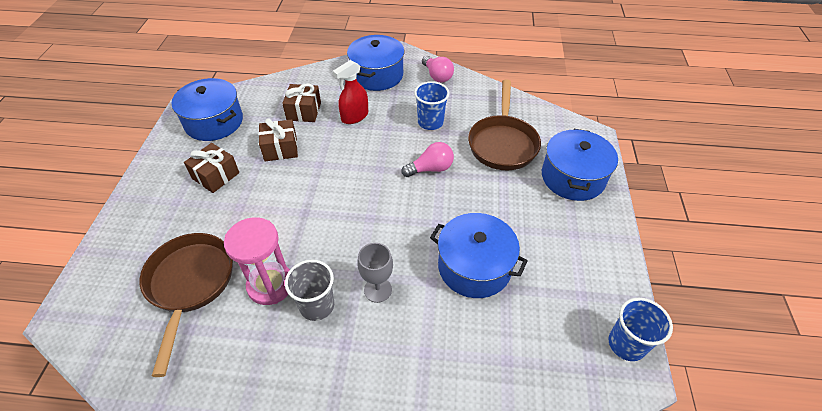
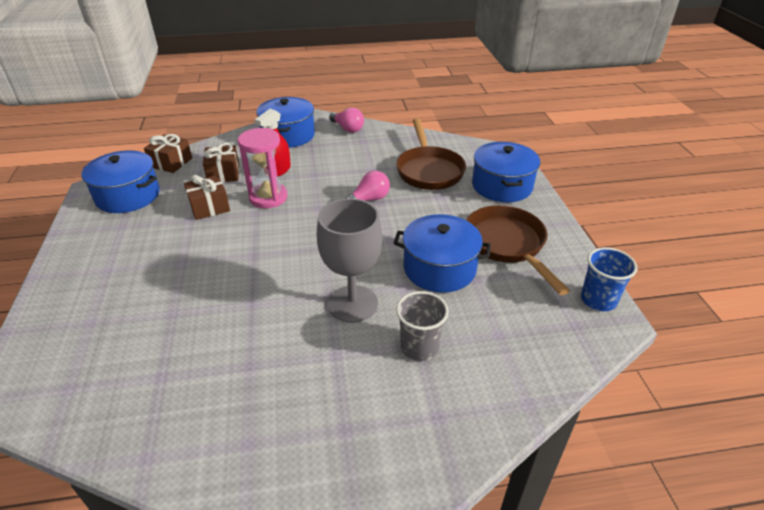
camera: 15 degrees left, 10 degrees down
brown pan [139,233,233,377] -> brown pan moved to [466,205,570,295]
brown gift [184,143,239,193] -> brown gift moved to [144,134,192,173]
pink hourglass [224,217,290,305] -> pink hourglass moved to [238,128,287,208]
grey cup [285,259,334,321] -> grey cup moved to [396,291,449,361]
grey goblet [357,243,393,303] -> grey goblet [317,198,383,323], size x1.74
blue cup [414,81,450,130] -> none

